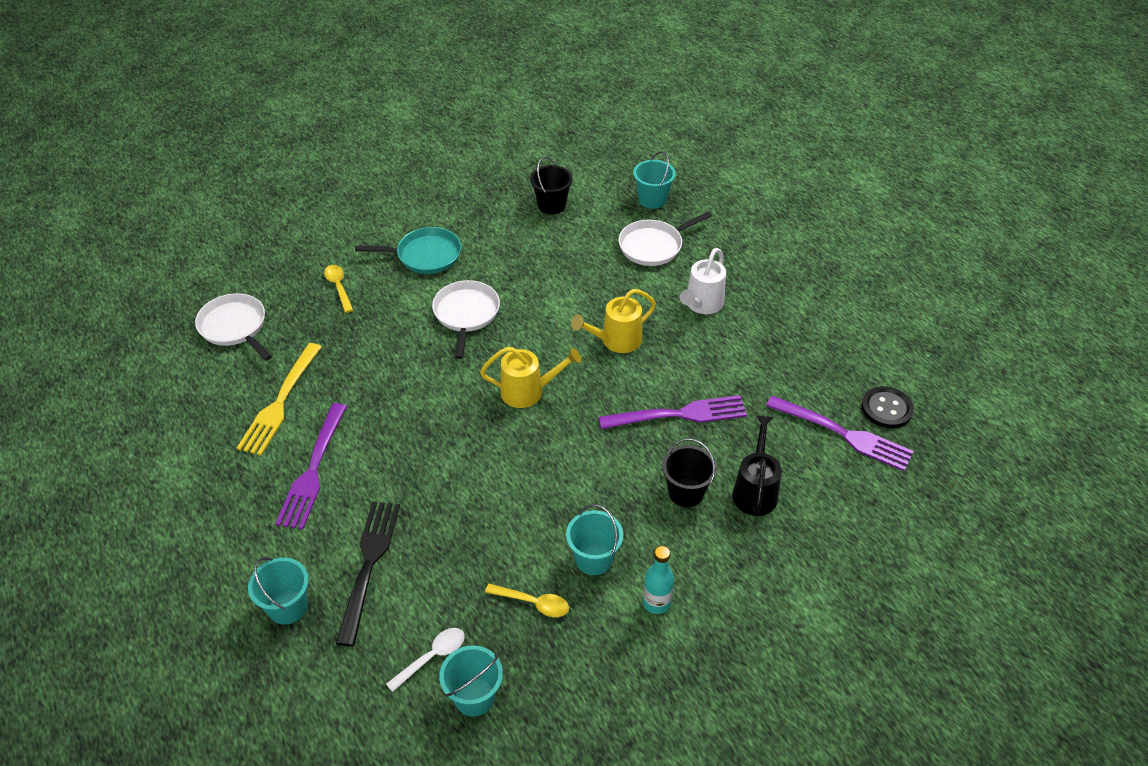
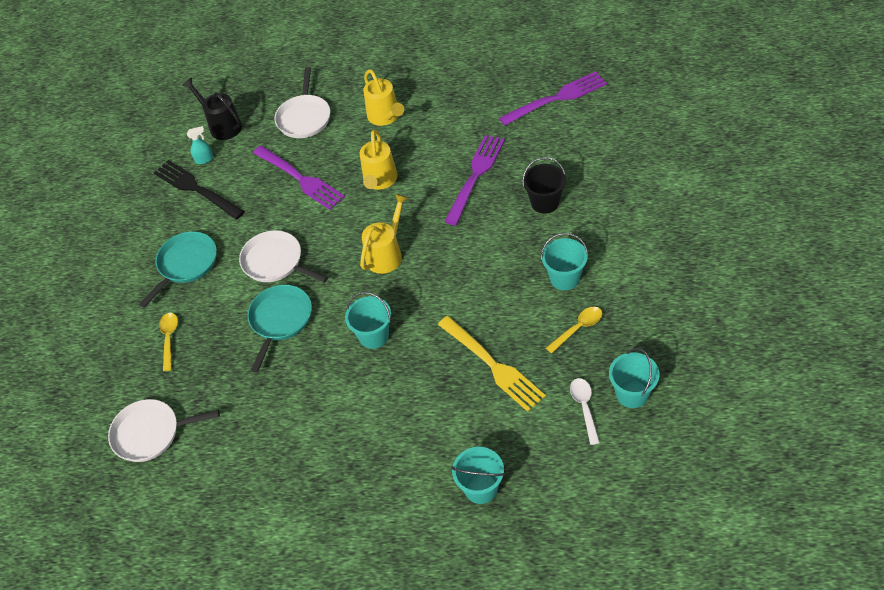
camera: 50 degrees left, 5 degrees up
yellow fork [237,343,322,456] -> yellow fork moved to [438,316,546,412]
purple fork [276,403,347,530] -> purple fork moved to [253,146,345,210]
yellow spoon [324,265,353,313] -> yellow spoon turned 75 degrees clockwise [159,313,178,371]
black fork [336,501,400,646] -> black fork moved to [154,160,245,220]
black bucket [530,156,573,214] -> turquoise spray bottle [187,126,214,164]
turquoise bucket [633,151,676,209] -> turquoise bucket moved to [345,292,391,349]
turquoise bottle [643,546,674,614] -> none
white watering can [680,248,726,314] -> yellow watering can [363,69,404,126]
black watering can [732,415,782,516] -> black watering can moved to [182,77,242,140]
black button [861,386,914,428] -> none
none -> turquoise pan [247,285,312,373]

